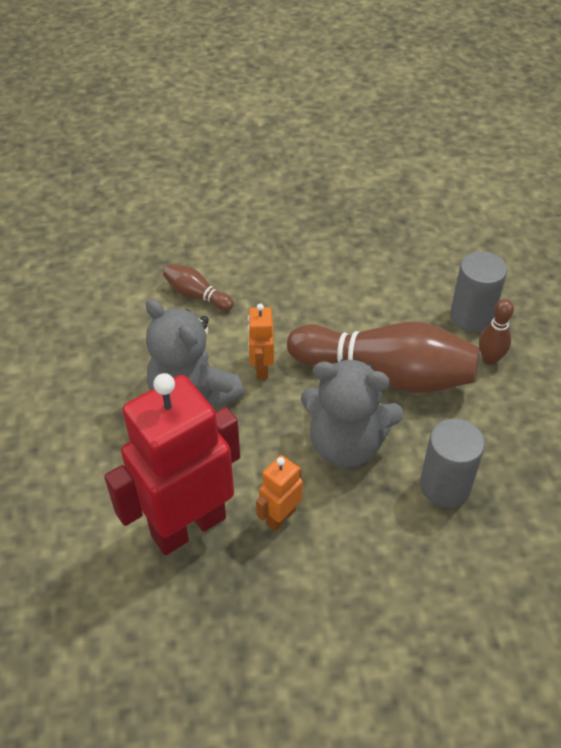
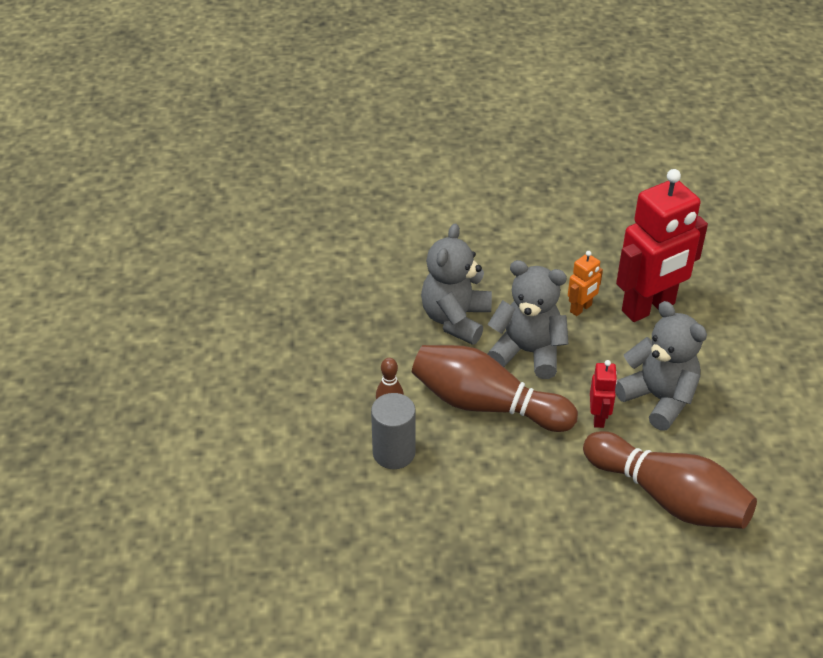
camera: 175 degrees left, 5 degrees down
brown bowling pin [163,264,234,311] -> brown bowling pin [583,431,757,529], size x2.23
orange robot [248,304,274,379] -> red robot [590,360,617,428]
grey cylinder [420,418,485,507] -> grey teddy bear [421,223,492,345]

